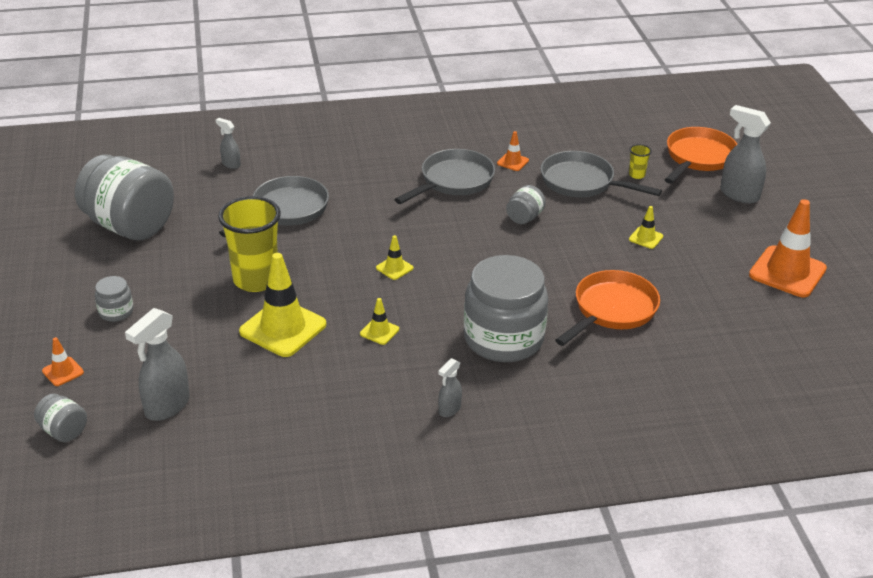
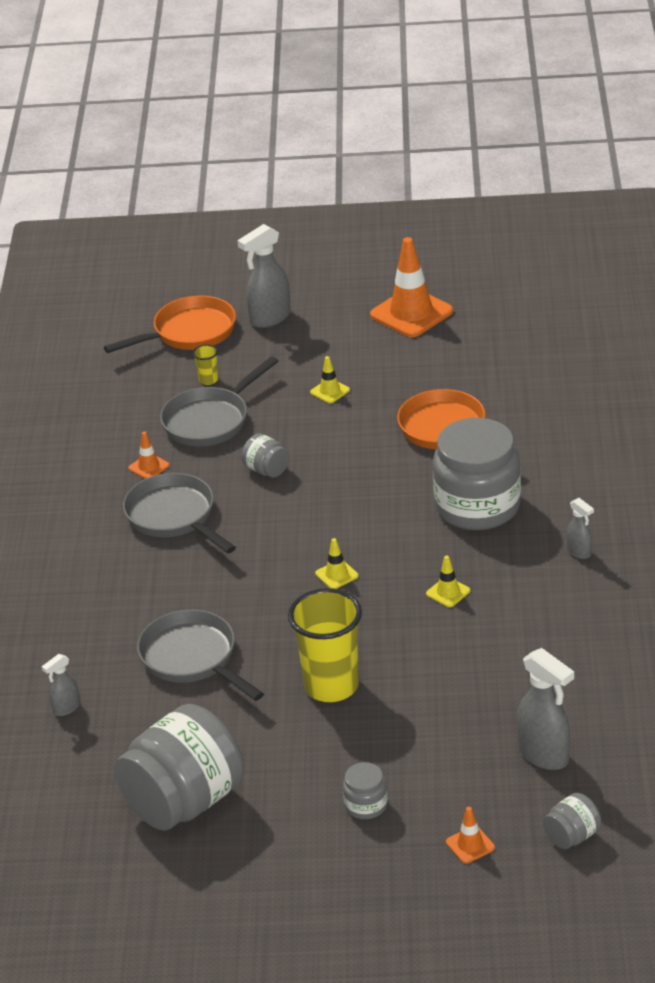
camera: 75 degrees left, 0 degrees up
yellow traffic cone [239,253,326,357] -> none
orange pan [664,127,737,184] -> orange pan turned 105 degrees clockwise [104,296,236,353]

